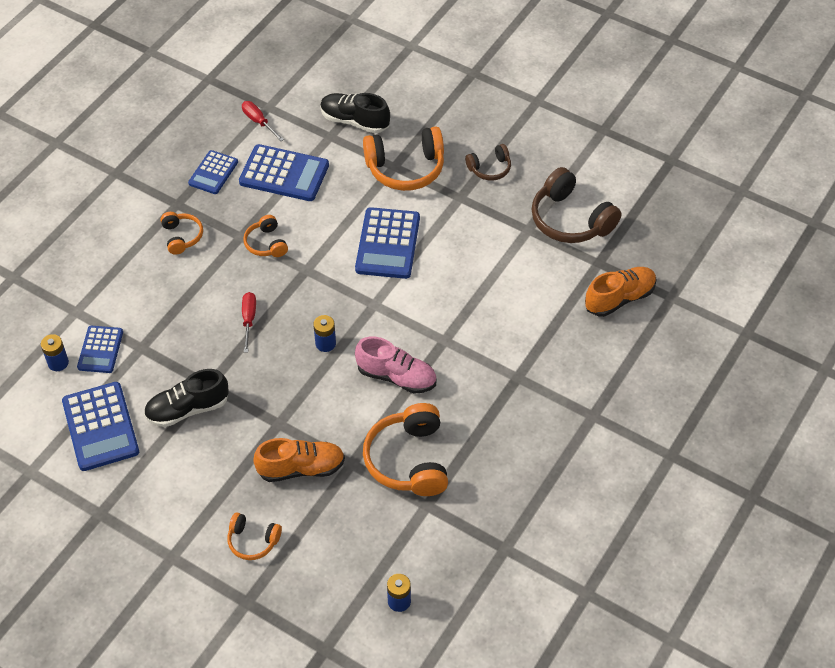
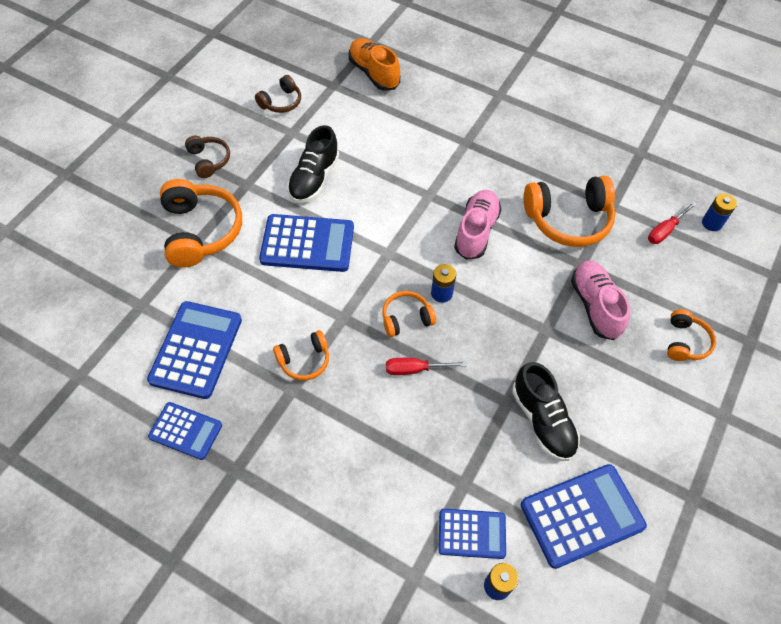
camera: 95 degrees left, 5 degrees up
orange headphones [160,212,203,255] -> orange headphones moved to [382,291,436,337]
red screwdriver [242,101,284,141] -> red screwdriver moved to [648,201,697,244]
orange shoe [253,438,345,482] -> pink shoe [571,260,630,340]
black shoe [320,93,390,133] -> black shoe moved to [287,125,339,203]
brown headphones [531,167,622,243] -> brown headphones [255,75,301,113], size x0.54

